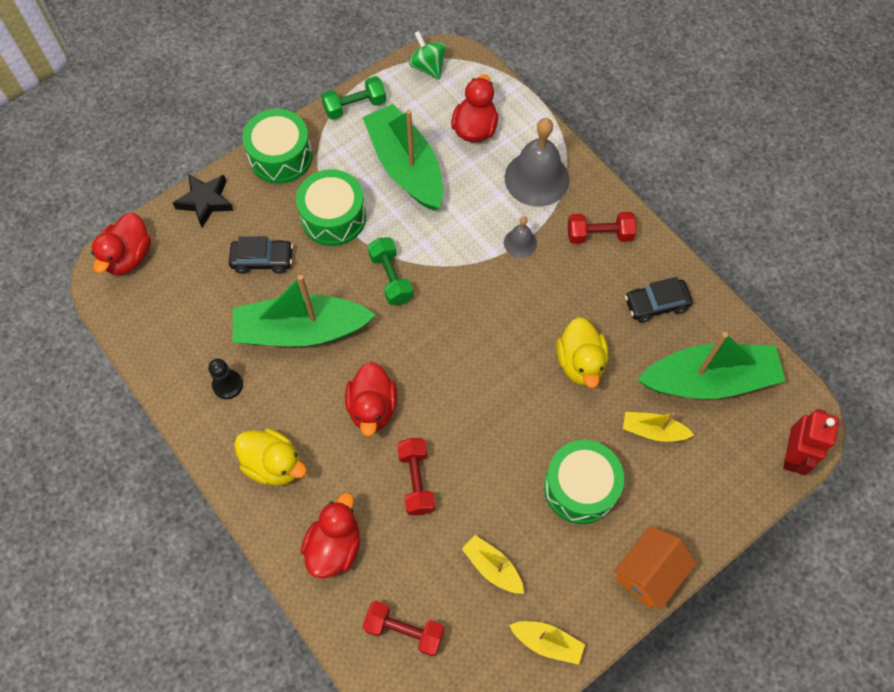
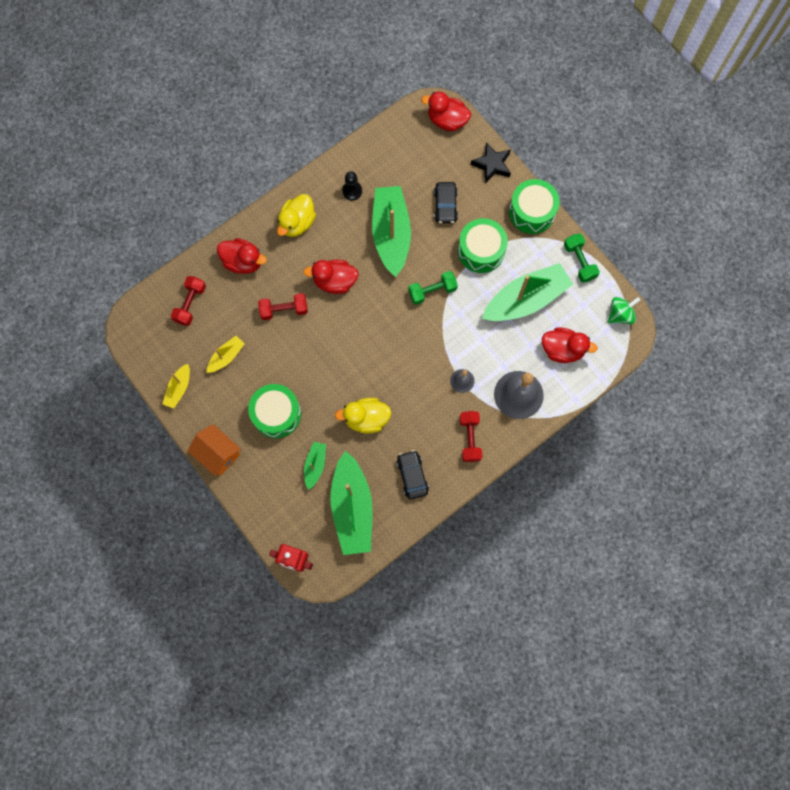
camera: 90 degrees right, 10 degrees up
yellow boat [623,412,694,442] -> green boat [304,442,326,490]

